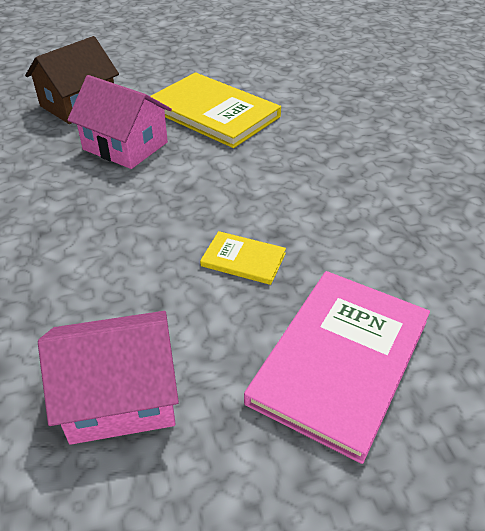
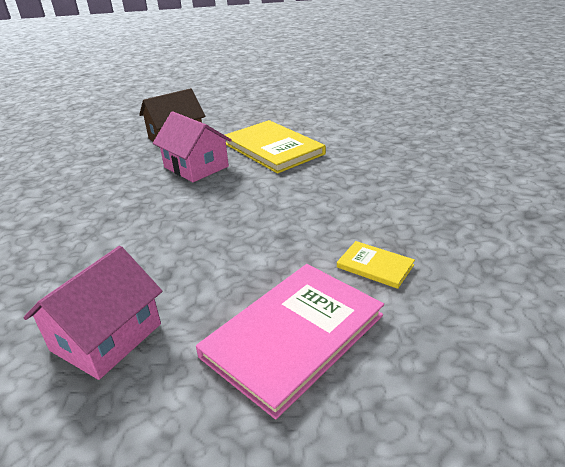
camera: 15 degrees right, 10 degrees down
pink house [38,311,179,445] -> pink house turned 60 degrees counterclockwise [23,246,162,380]
yellow book [200,231,286,285] -> yellow book moved to [337,241,415,289]

